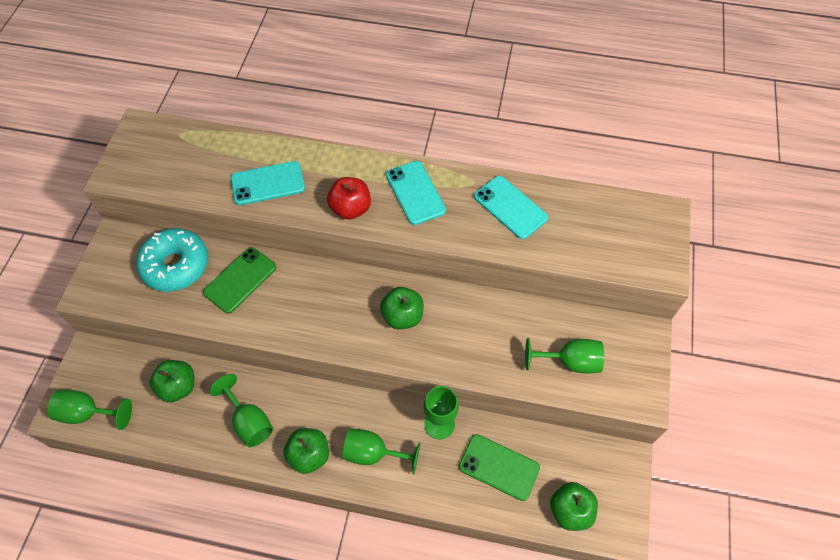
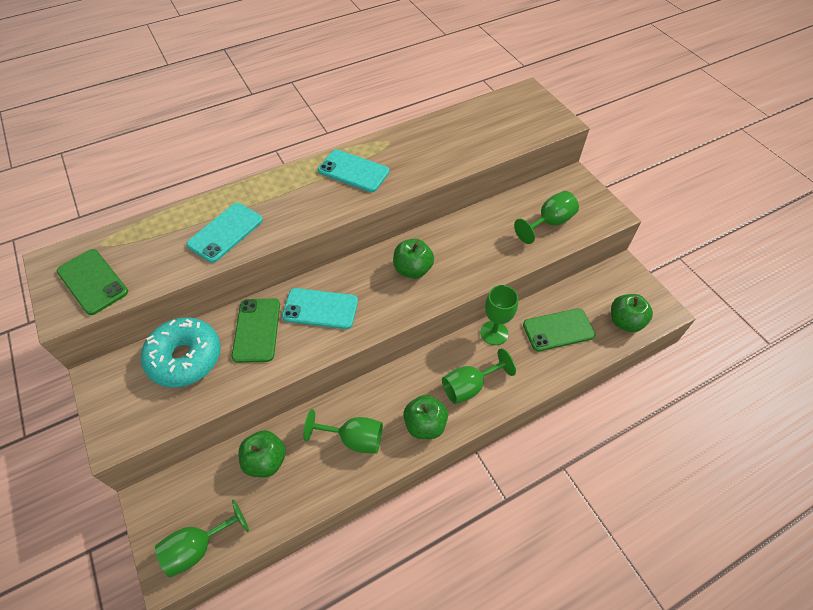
camera: 40 degrees left, 5 degrees down
red apple [327,177,371,220] -> none
turquoise phone [474,176,548,239] -> turquoise phone moved to [282,288,358,329]
none -> green phone [57,249,128,315]

